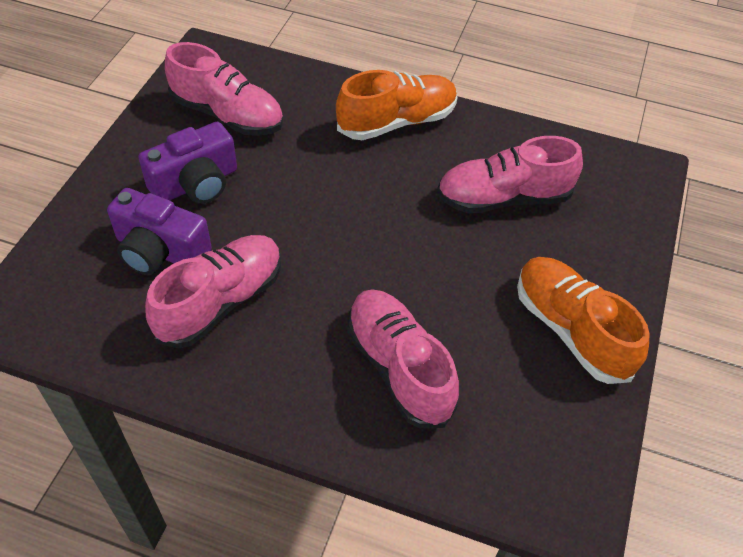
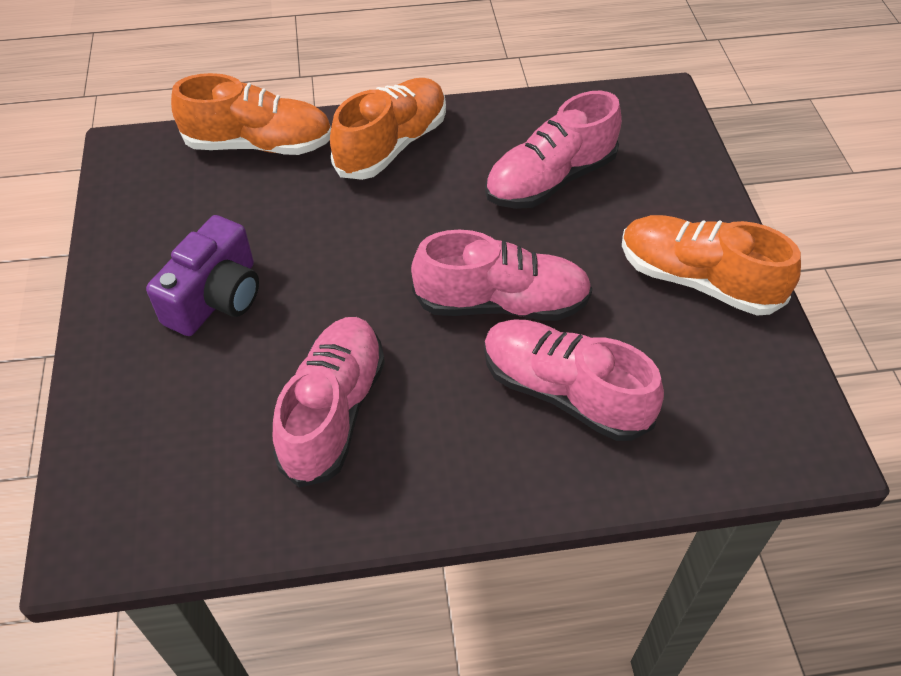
camera: 25 degrees left, 0 degrees up
purple camera [107,188,212,275] -> none
pink shoe [165,42,283,136] -> pink shoe moved to [411,230,592,321]
none -> orange shoe [171,73,331,155]

